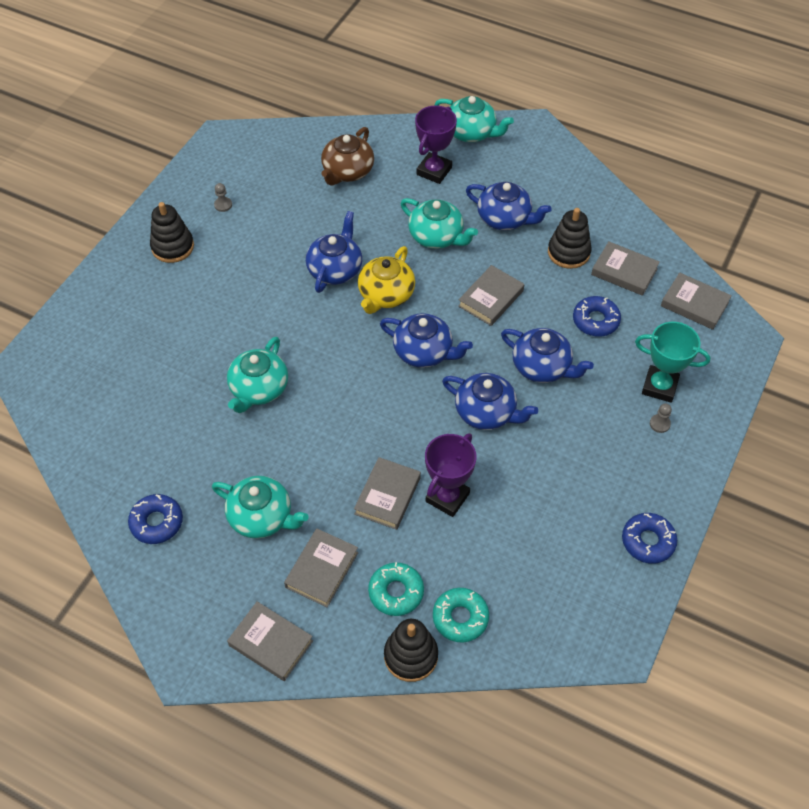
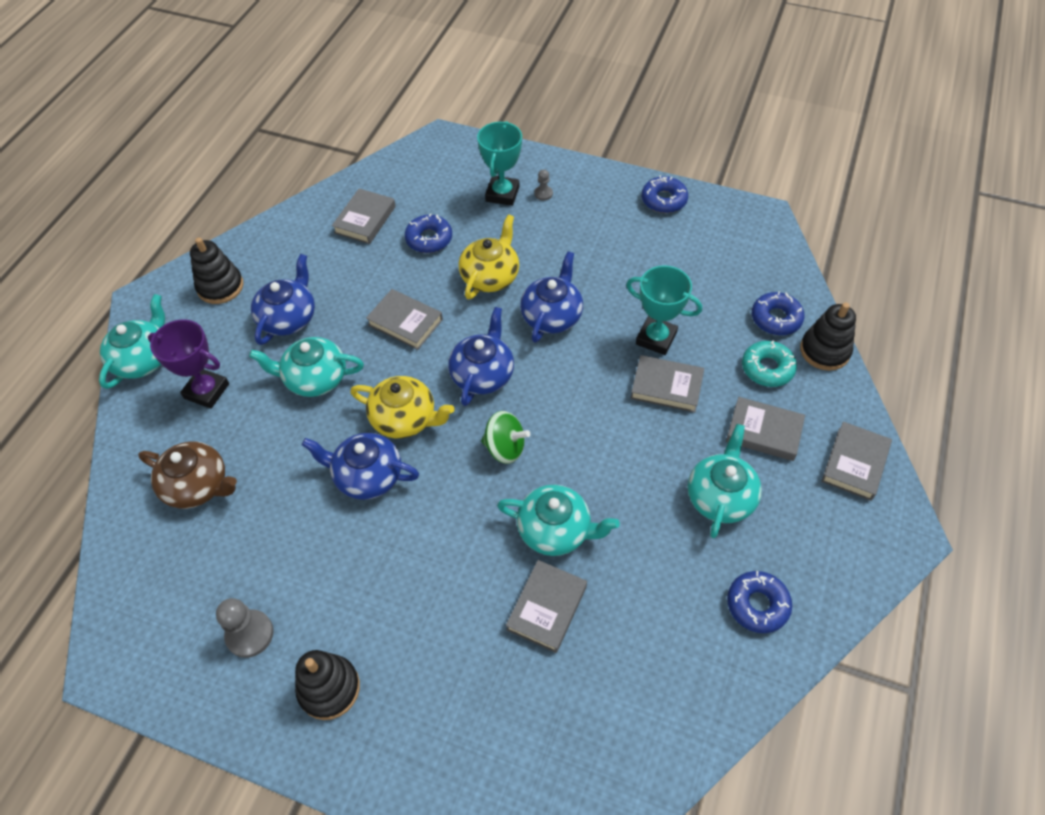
camera: 95 degrees left, 0 degrees up
grey pawn [214,183,232,212] -> grey pawn [216,598,274,658], size x1.83
turquoise teapot [400,198,478,249] -> turquoise teapot turned 120 degrees counterclockwise [249,337,364,397]
purple trophy [425,433,476,517] -> turquoise trophy [626,265,702,355]
turquoise donut [433,588,489,642] -> blue donut [752,291,804,335]
blue teapot [501,328,594,383] -> yellow teapot [458,214,519,300]
black stacking toy [548,208,592,269] -> black stacking toy moved to [190,238,243,304]
grey book [661,272,732,330] -> grey book moved to [506,560,587,653]
none -> green spinning top [481,411,530,464]

